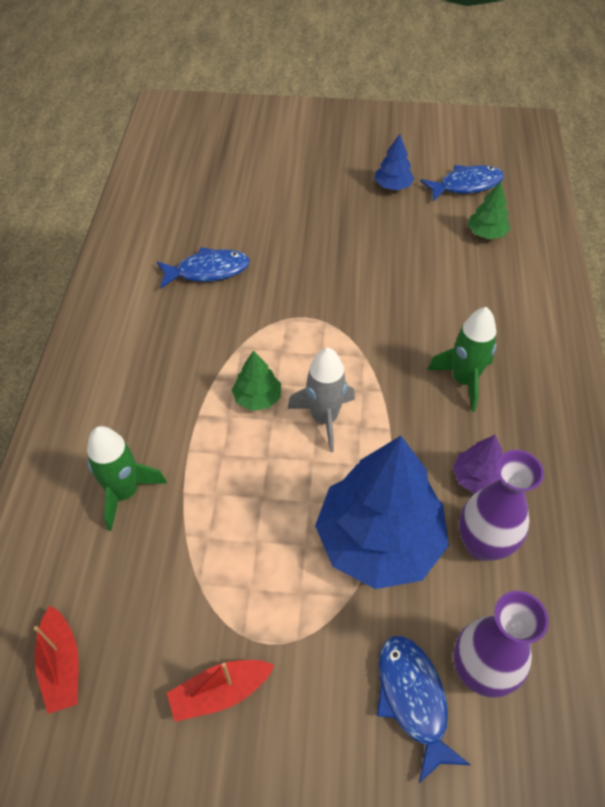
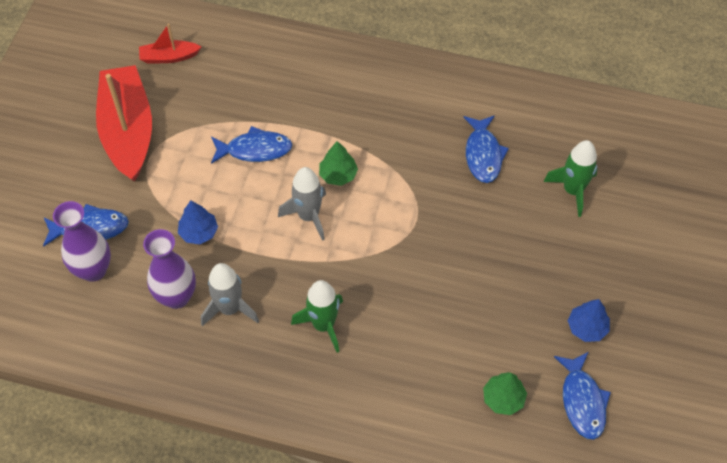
camera: 100 degrees right, 5 degrees up
green rocket [87,426,167,531] -> green rocket moved to [543,140,598,217]
red boat [167,660,274,722] -> red boat [96,65,152,182], size x2.12
blue tree [315,436,449,589] -> blue tree [178,200,218,244], size x0.44
purple tree [453,435,502,494] -> grey rocket [201,263,259,326]
none -> blue fish [211,126,293,164]

